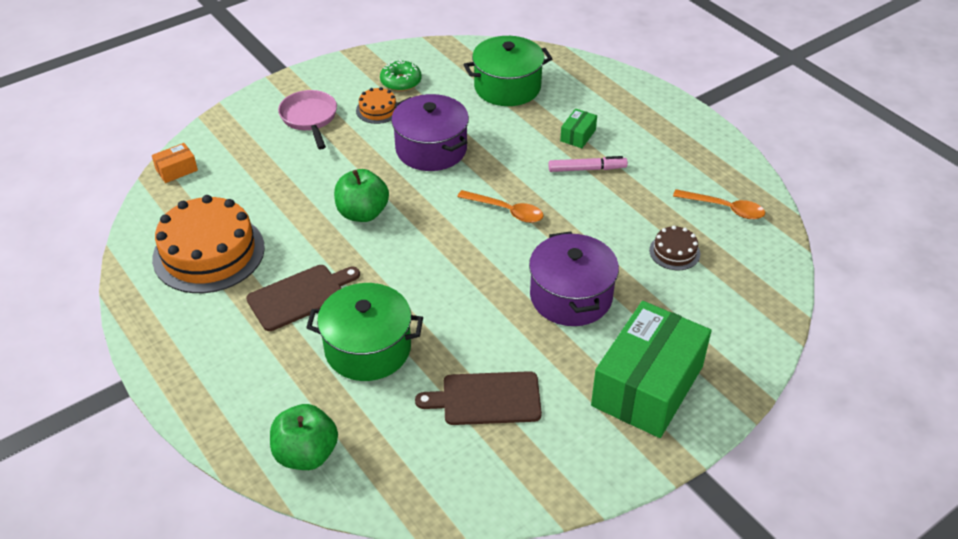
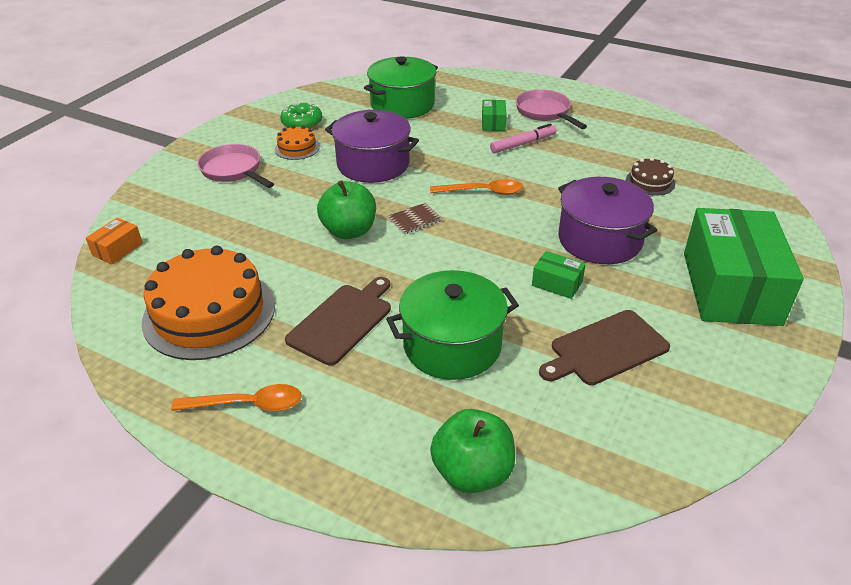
camera: 25 degrees left, 5 degrees down
orange spoon [673,189,765,219] -> orange spoon moved to [171,384,302,411]
none -> brown notebook [388,203,443,234]
none -> pink pan [516,89,587,129]
none -> green box [532,251,586,299]

